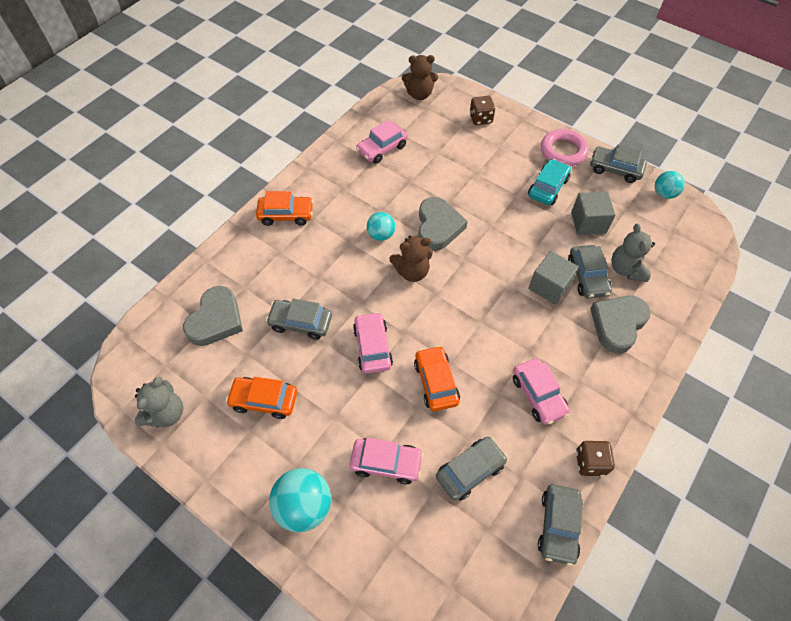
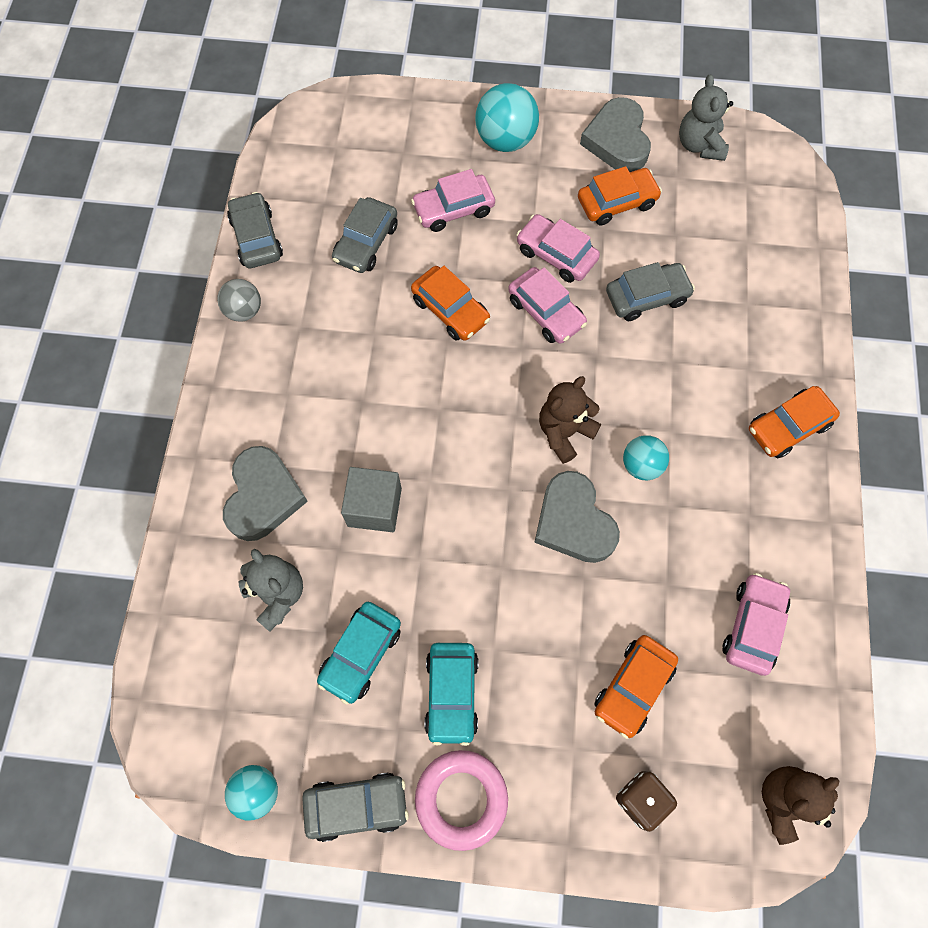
camera: 150 degrees right, 10 degrees up
grey heart [183,286,243,346] -> grey heart moved to [580,97,651,172]
pink car [513,358,570,425] -> pink car moved to [516,214,600,283]
grey car [568,245,612,298] -> none
grey cube [571,192,616,235] -> turquoise car [317,602,401,704]
brown dice [576,440,615,476] -> grey ball [217,279,261,322]
none -> orange car [594,635,678,739]

